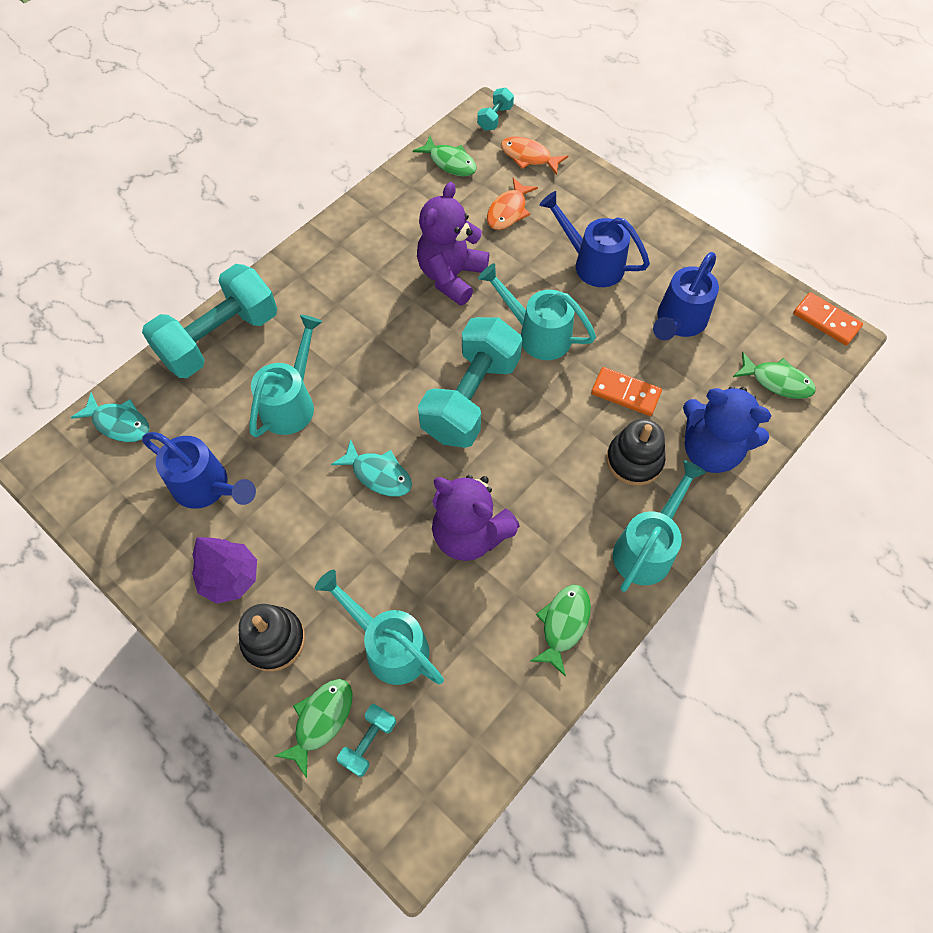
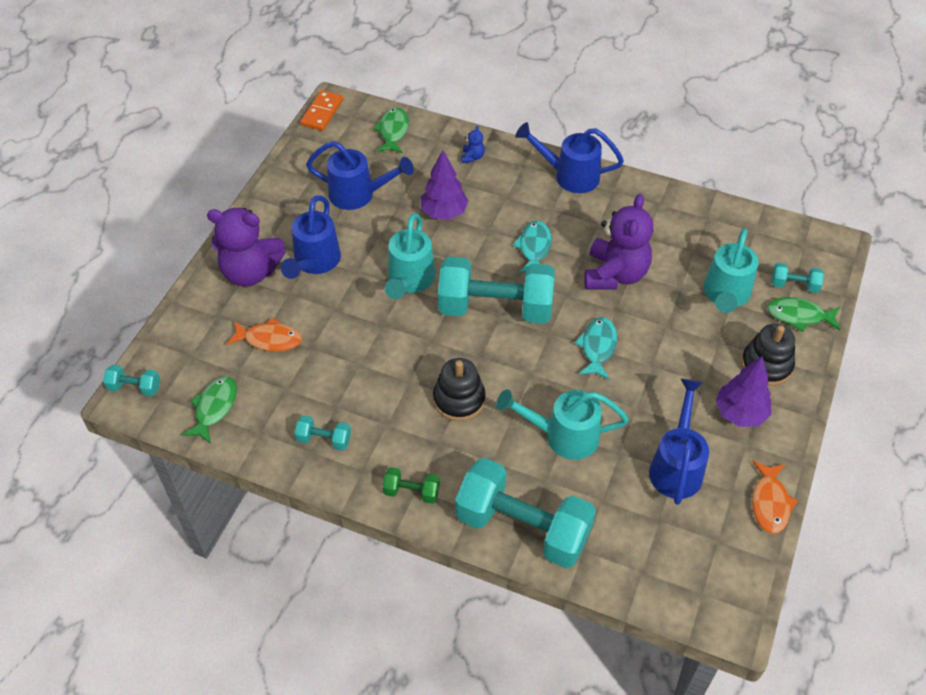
camera: 110 degrees left, 10 degrees down
turquoise fish [71,393,149,442] -> turquoise fish moved to [513,220,552,273]
purple teddy bear [417,182,489,306] -> purple teddy bear moved to [207,208,286,286]
orange fish [501,136,568,175] -> orange fish moved to [752,460,798,534]
green fish [530,585,591,677] -> none
orange domino [591,367,662,416] -> purple tree [421,150,469,220]
black stacking toy [606,419,665,486] -> black stacking toy moved to [433,358,486,421]
turquoise watering can [613,460,706,592] -> blue watering can [515,122,624,193]
blue teddy bear [683,386,772,473] -> blue teddy bear [461,126,485,163], size x0.40
none -> turquoise dumbbell [295,415,351,451]
none -> green dumbbell [383,467,440,504]

